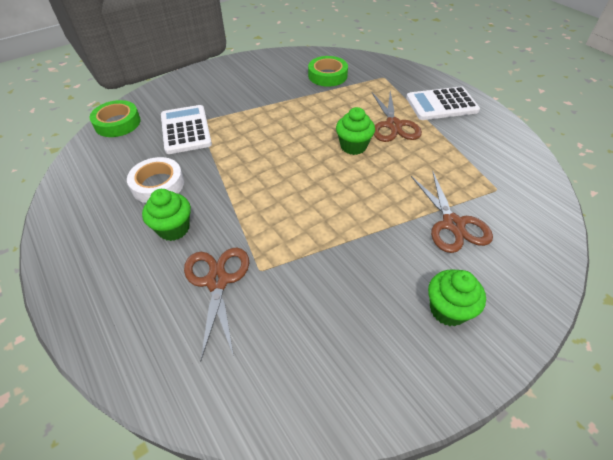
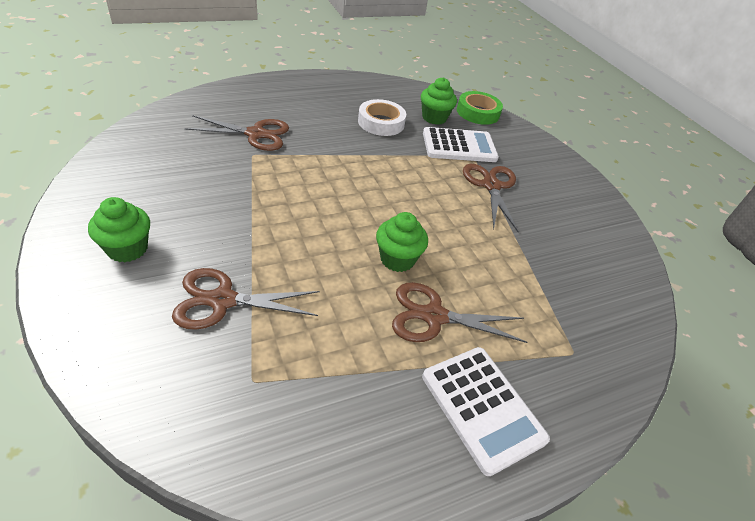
camera: 95 degrees right, 5 degrees down
green cupcake [142,189,191,241] -> green cupcake moved to [421,77,457,125]
green tape [308,56,348,87] -> none
white calculator [406,87,480,120] -> white calculator turned 150 degrees clockwise [422,347,550,476]
none -> brown scissors [463,164,519,233]

